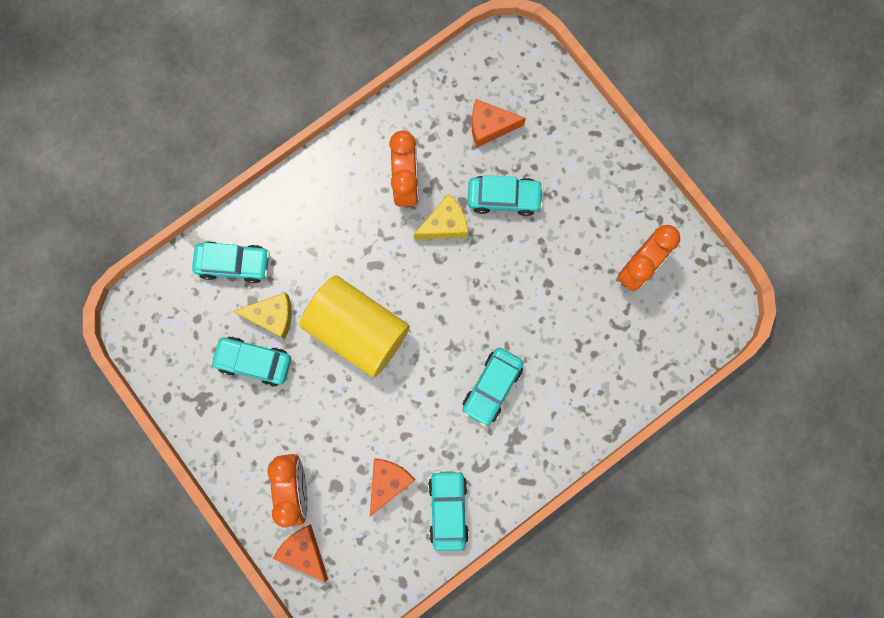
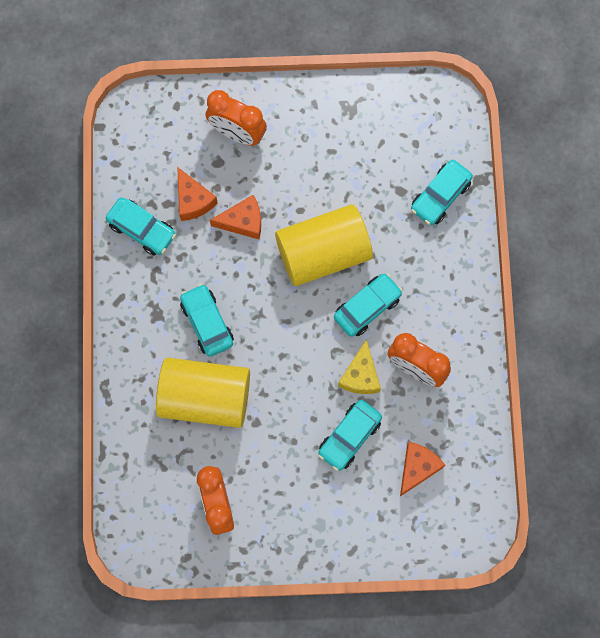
camera: 125 degrees right, 5 degrees down
turquoise car [210,336,291,387] -> turquoise car moved to [334,273,403,337]
yellow cheese [233,293,292,339] -> none
orange cheese [273,524,328,582] -> orange cheese moved to [210,195,261,239]
none -> yellow cylinder [156,358,250,428]

